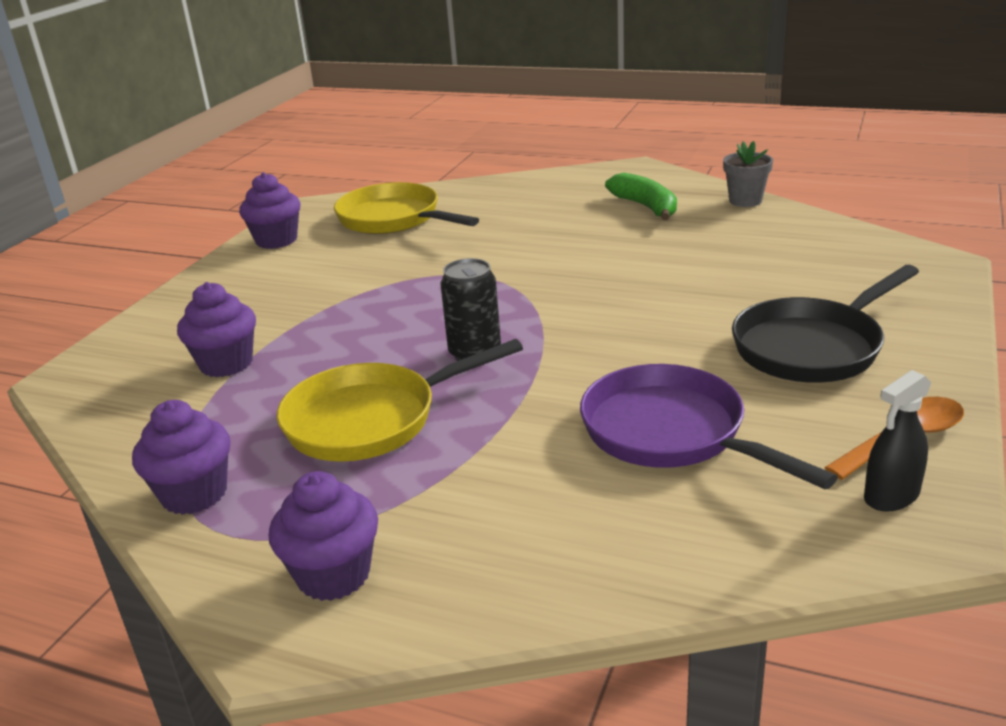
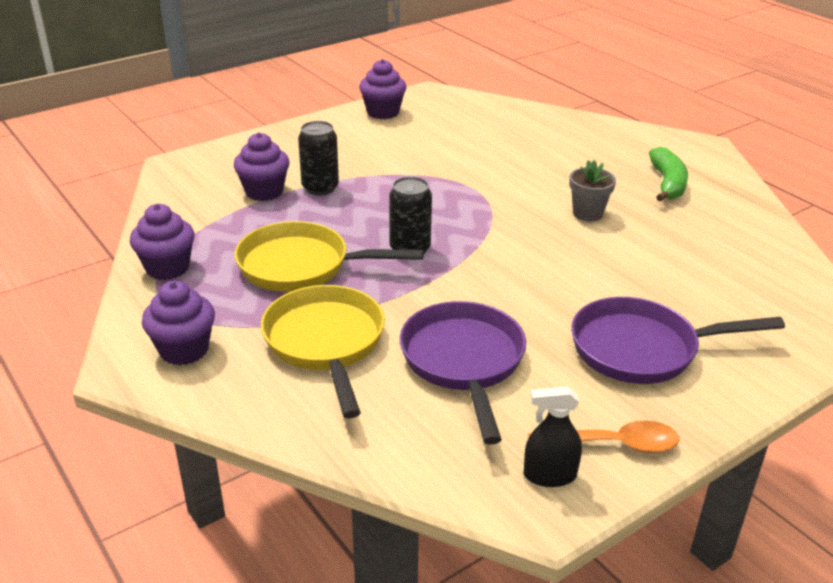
camera: 30 degrees right, 5 degrees up
yellow pan [334,182,479,234] -> yellow pan moved to [261,285,385,418]
grey flower pot [723,141,773,207] -> grey flower pot moved to [569,160,616,222]
black pan [732,265,919,383] -> purple pan [571,297,785,384]
none -> black can [298,121,339,196]

